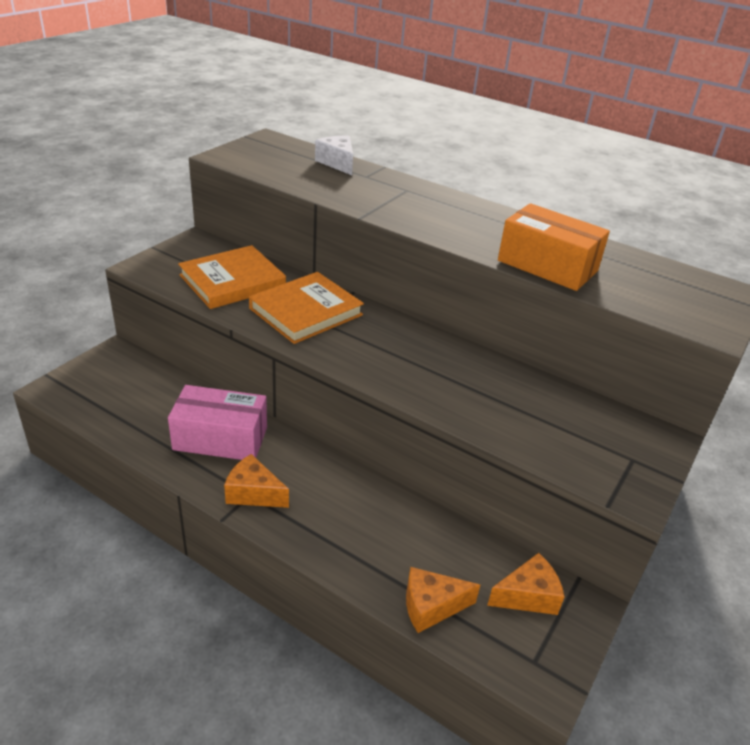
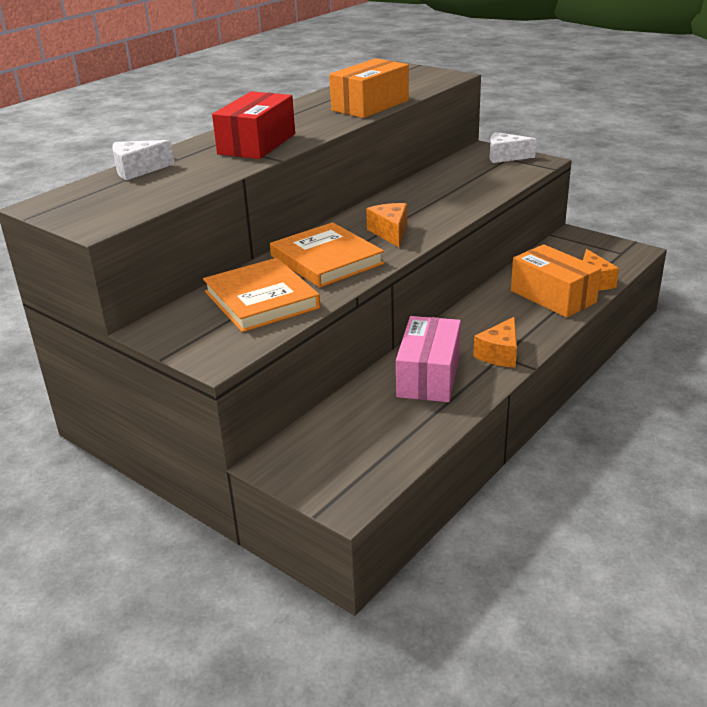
camera: 80 degrees left, 5 degrees down
orange cheese [487,553,564,615] -> orange cheese moved to [366,203,407,247]
none -> red box [212,91,295,159]
none -> white cheese [490,132,537,163]
none -> orange box [511,244,601,318]

